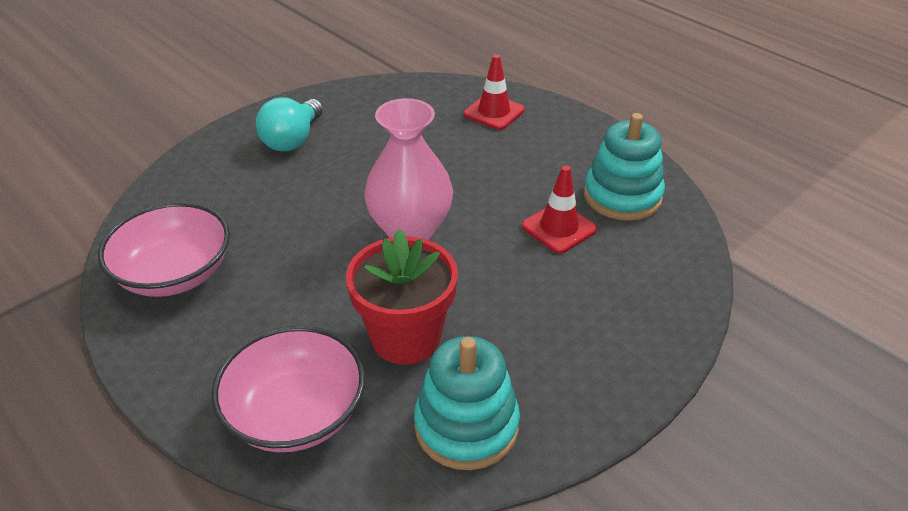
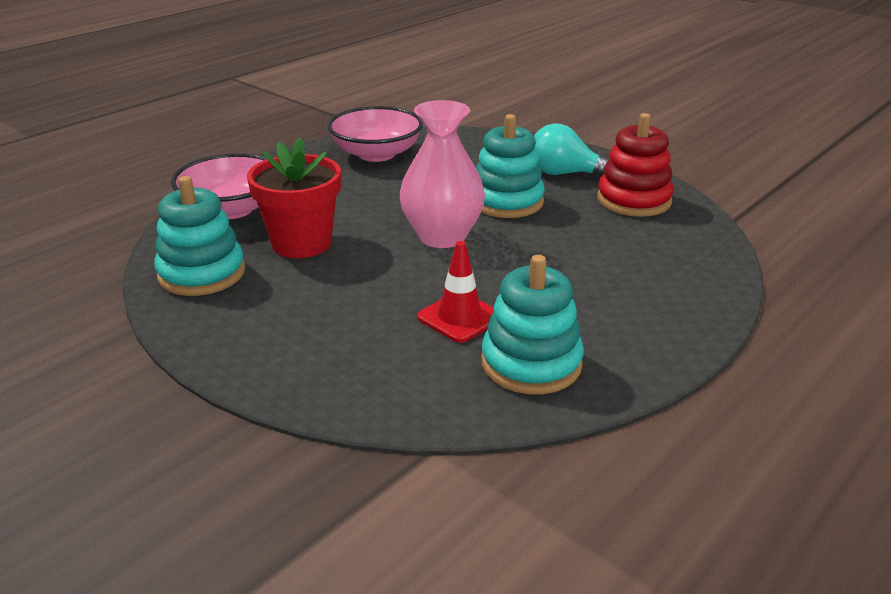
camera: 85 degrees right, 10 degrees down
red traffic cone [463,54,525,130] -> none
none -> turquoise stacking toy [476,114,545,218]
none -> red stacking toy [597,113,674,217]

